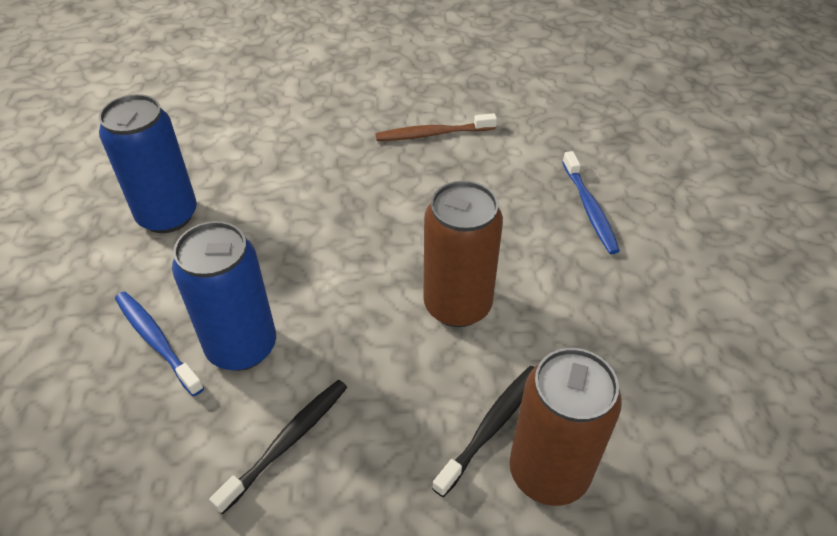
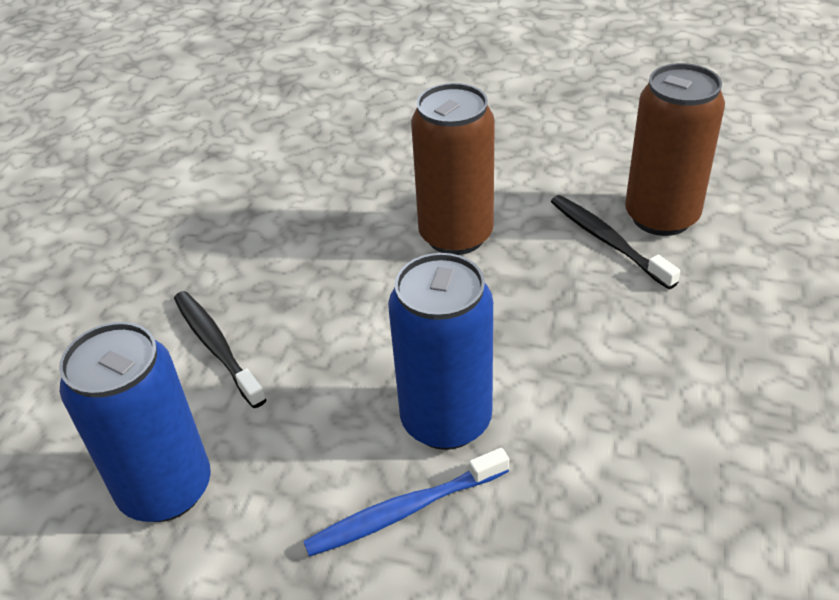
camera: 70 degrees left, 5 degrees down
black toothbrush [209,380,347,514] -> black toothbrush moved to [174,291,267,408]
brown toothbrush [375,113,497,141] -> none
blue toothbrush [562,151,620,254] -> none

